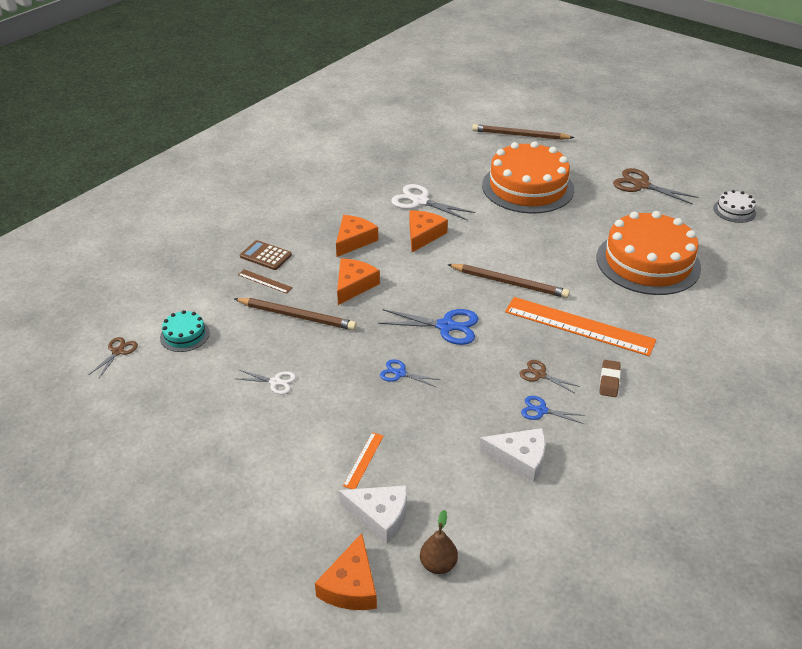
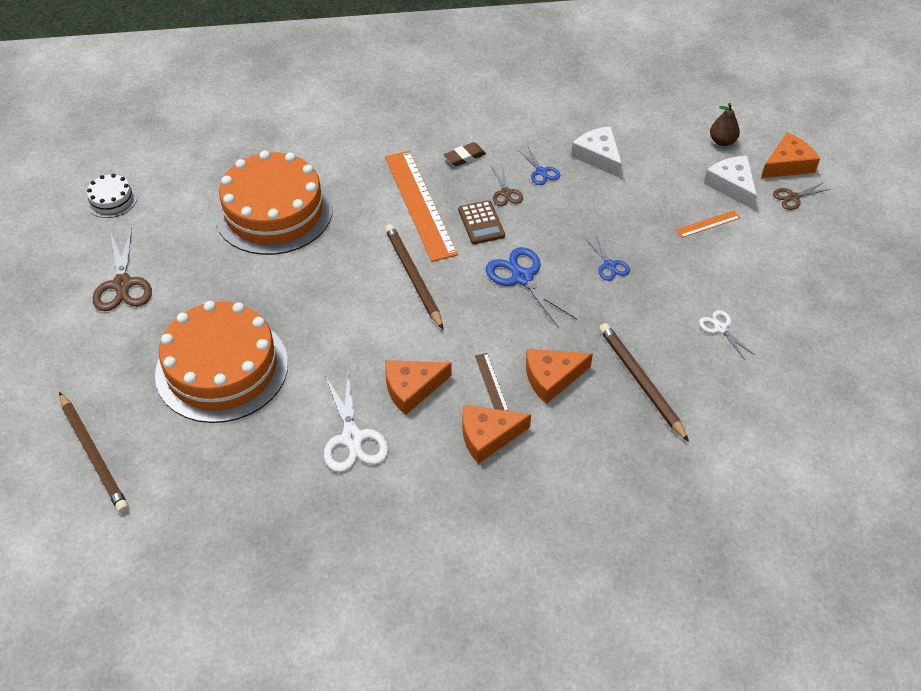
camera: 135 degrees left, 10 degrees up
brown scissors [89,337,138,378] -> brown scissors moved to [773,182,831,210]
turquoise cake [160,310,210,352] -> none
brown ruler [238,269,293,294] -> brown ruler moved to [475,353,509,411]
brown calculator [240,240,292,270] -> brown calculator moved to [458,200,505,244]

